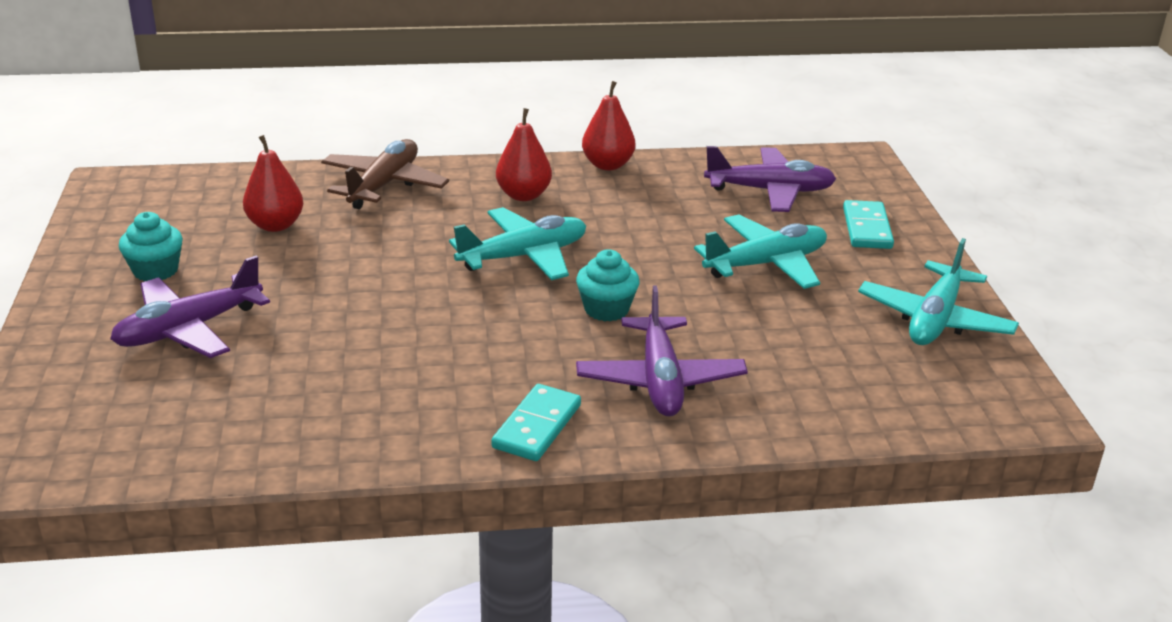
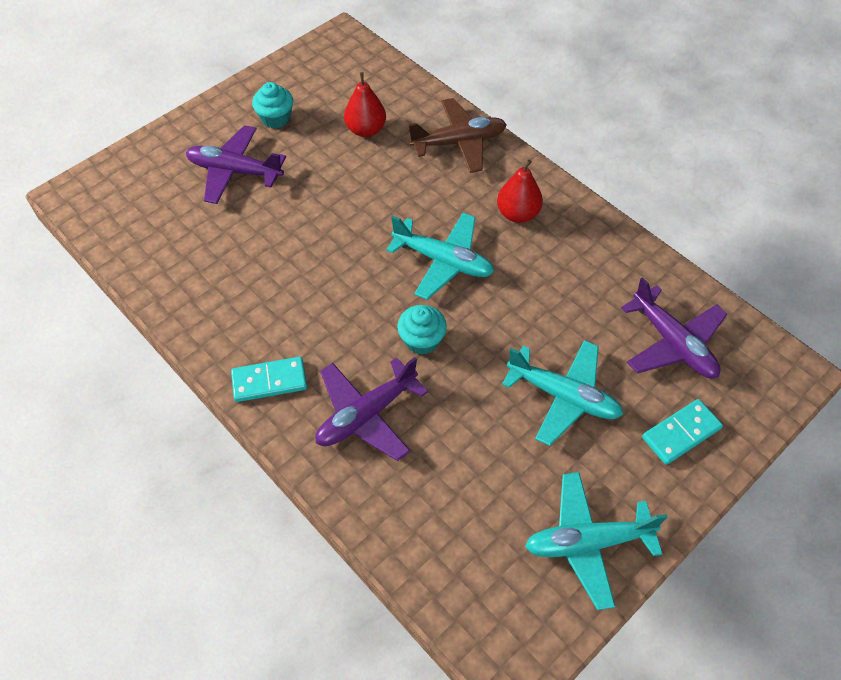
camera: 55 degrees right, 25 degrees up
red pear [582,81,635,170] -> none

